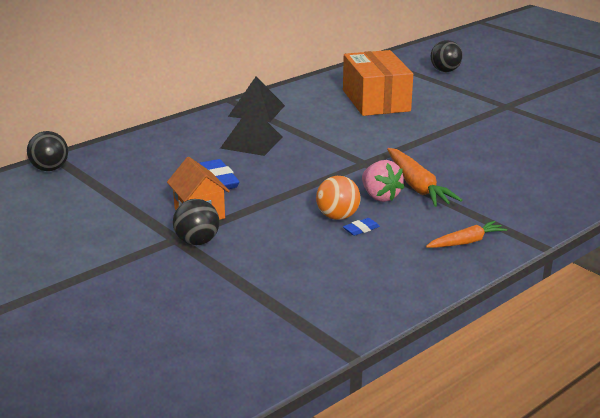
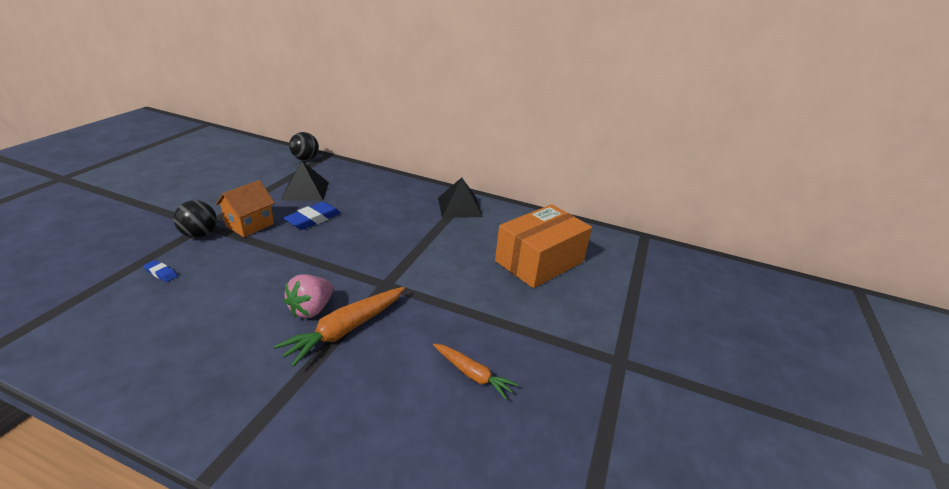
camera: 60 degrees right, 5 degrees up
black pyramid [220,106,282,156] -> black pyramid moved to [281,161,329,201]
orange ball [316,176,361,220] -> none
blue eraser [343,218,380,236] -> blue eraser moved to [144,260,178,282]
orange carrot [426,221,507,248] -> orange carrot moved to [433,344,518,400]
black ball [431,40,463,72] -> none

